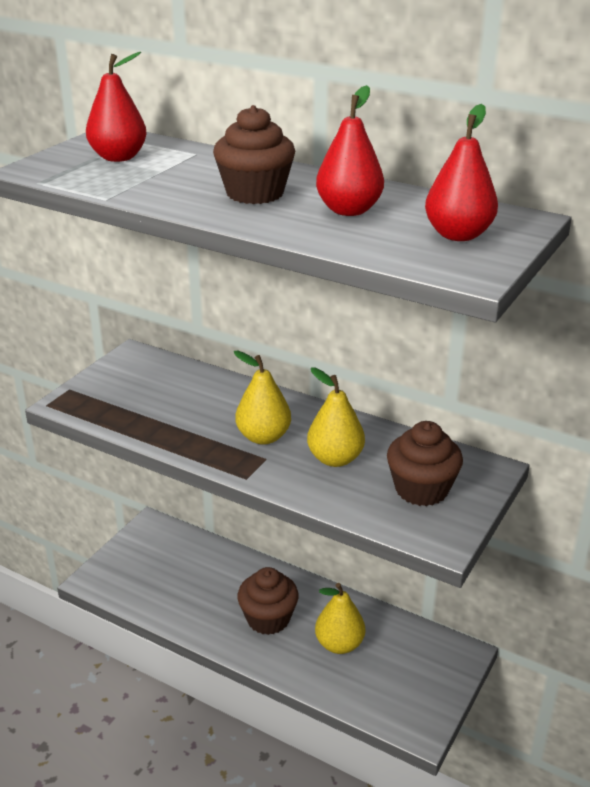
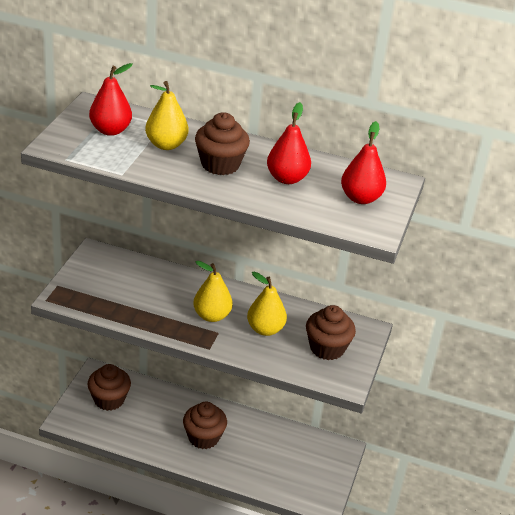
camera: 15 degrees left, 5 degrees up
yellow pear [315,583,365,654] -> yellow pear moved to [145,81,188,150]
none -> brown cupcake [88,364,131,411]

